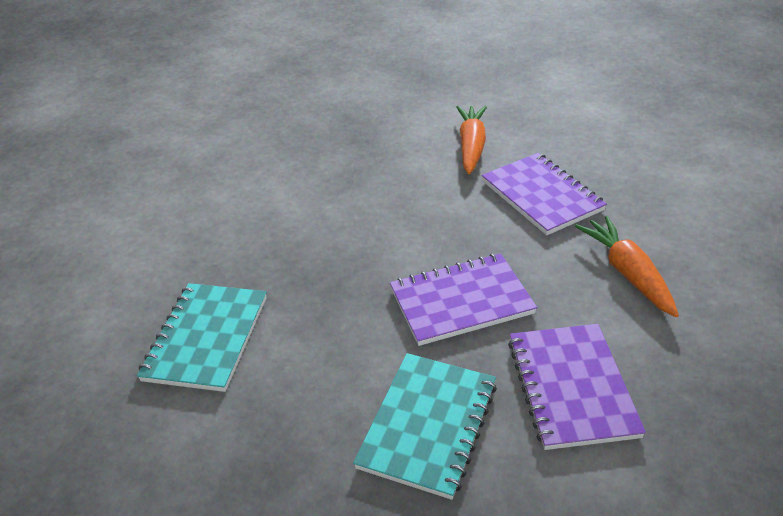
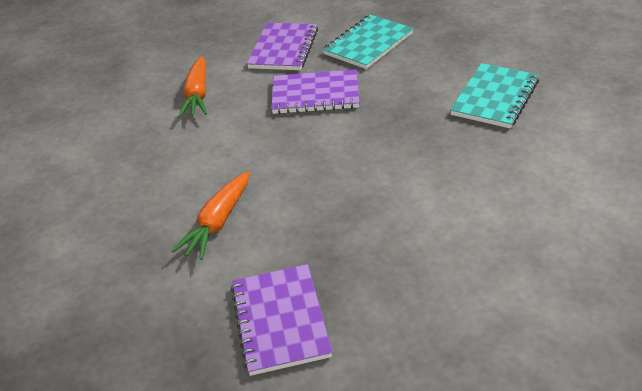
camera: 160 degrees left, 0 degrees up
purple notebook [482,153,607,235] -> purple notebook moved to [231,264,332,376]

